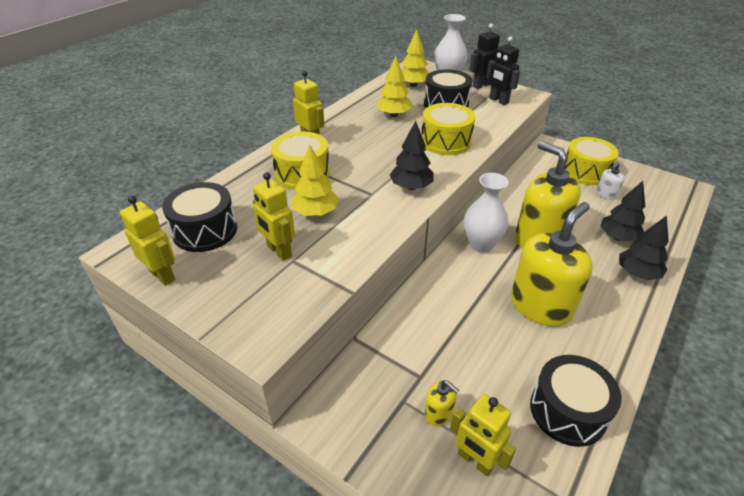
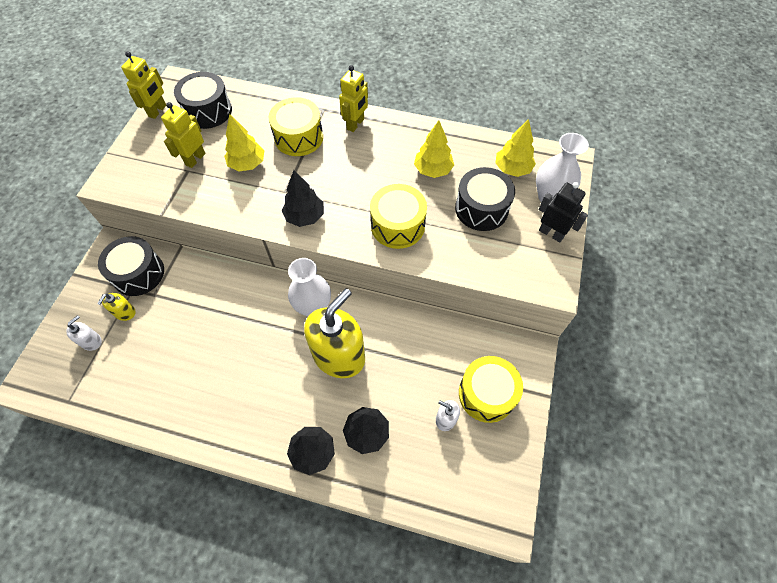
camera: 70 degrees right, 20 degrees up
yellow robot [450,394,516,476] -> white soap dispenser [66,315,102,351]
black robot [486,36,520,105] -> none
yellow soap dispenser [511,202,593,327] -> none
black drum [530,355,622,447] -> black drum moved to [98,236,164,296]

